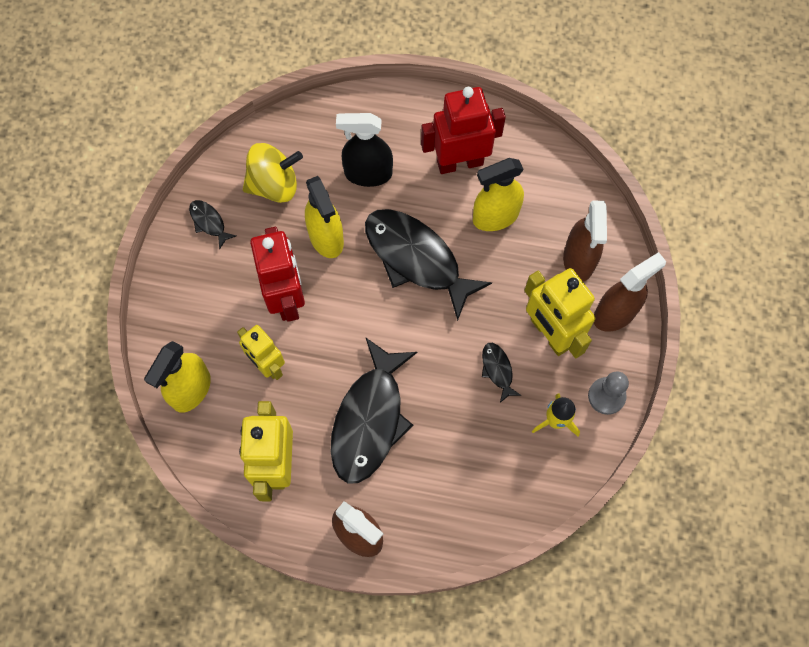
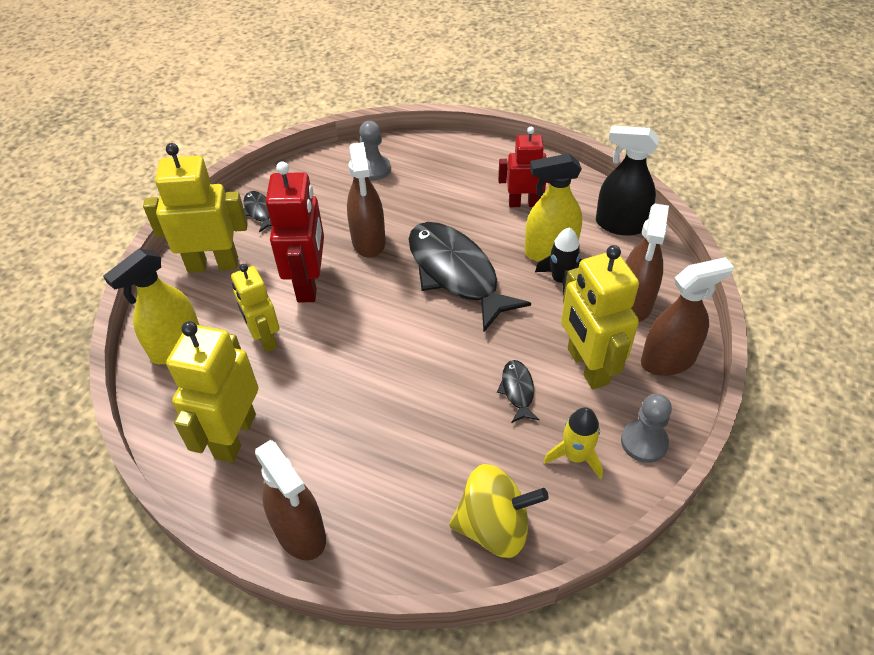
camera: 15 degrees right, 20 degrees down
yellow spinning top [243,143,303,203] -> yellow spinning top moved to [449,464,549,558]
yellow spray bottle [305,176,344,258] -> brown spray bottle [347,142,386,258]
black fish [331,338,417,483] -> none
black spray bottle [336,113,393,187] -> black spray bottle moved to [596,126,659,236]
red robot [421,87,506,174] -> red robot [498,127,549,207], size x0.66
none -> yellow robot [143,143,248,273]
none -> grey pawn [359,121,391,181]
none -> black rocket [535,228,582,296]

